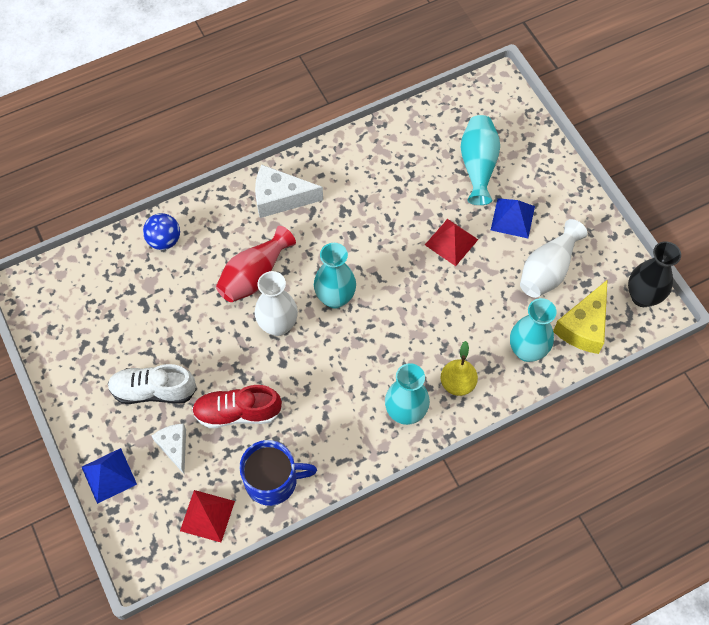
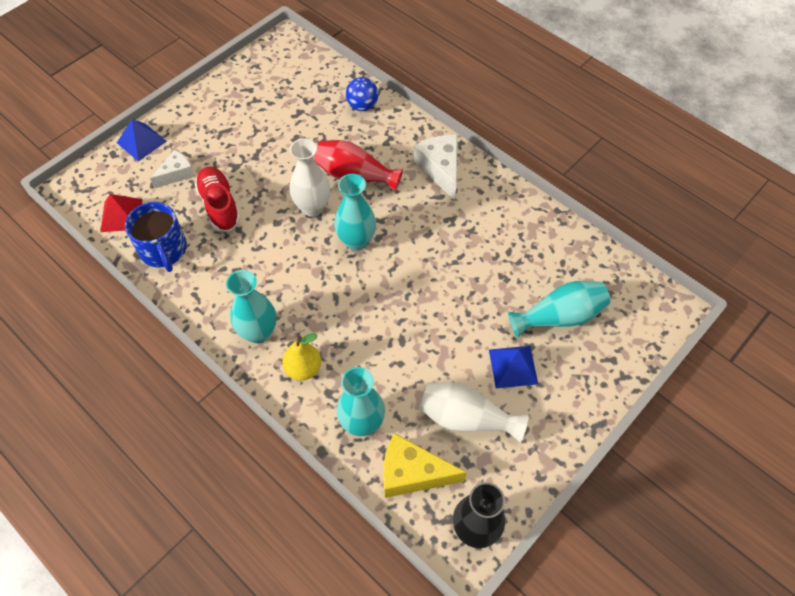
camera: 70 degrees right, 5 degrees down
white shoe [108,364,196,404] -> none
red pyramid [425,219,478,266] -> none

